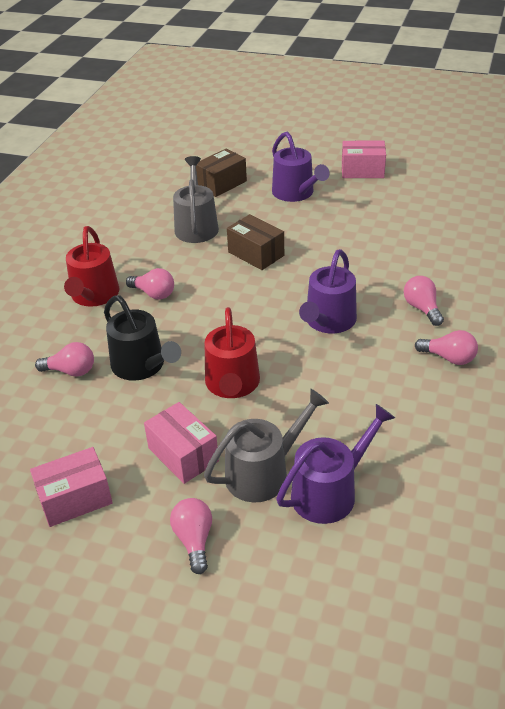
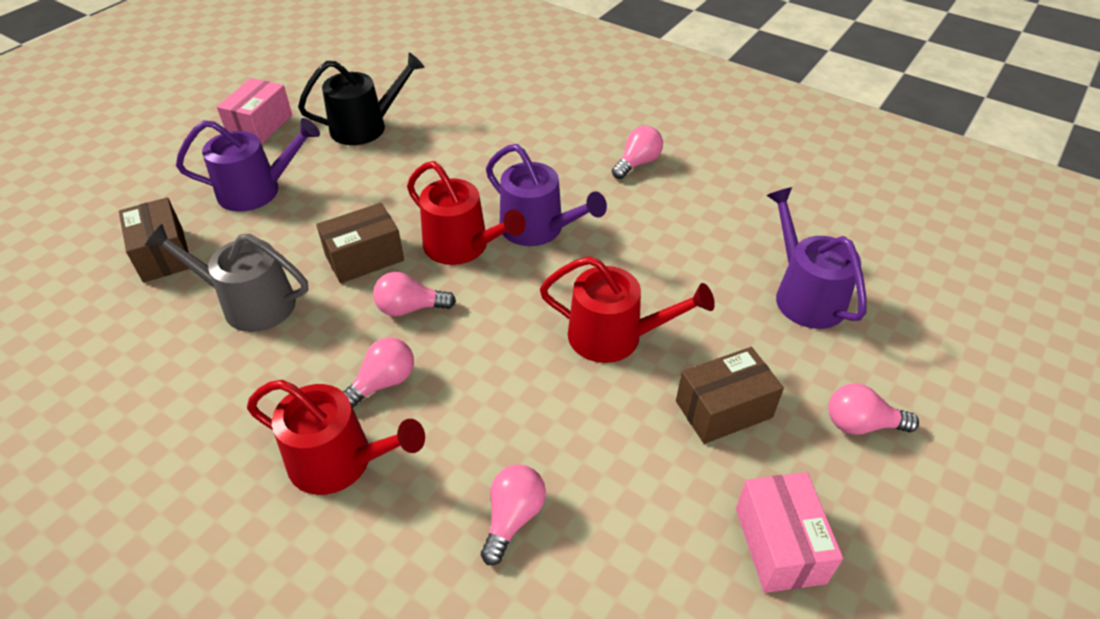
camera: 75 degrees left, 5 degrees up
black watering can [104,295,181,381] -> black watering can moved to [298,53,425,145]
pink box [144,402,219,484] -> brown box [676,347,784,444]
grey watering can [204,389,329,503] -> none
pink light bulb [404,276,444,326] -> pink light bulb moved to [373,272,456,317]
none -> red watering can [407,161,526,265]

